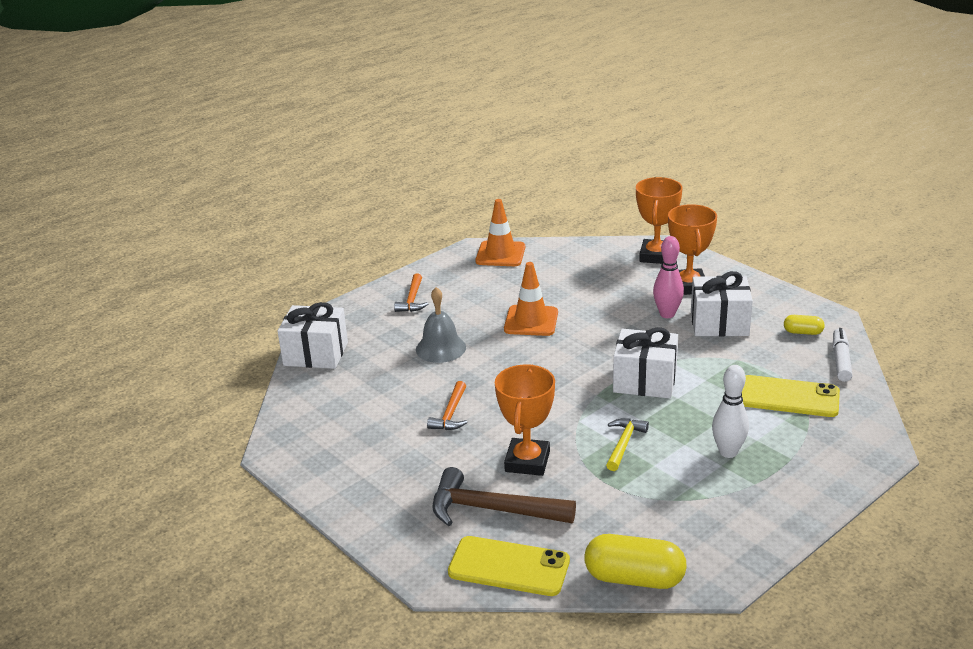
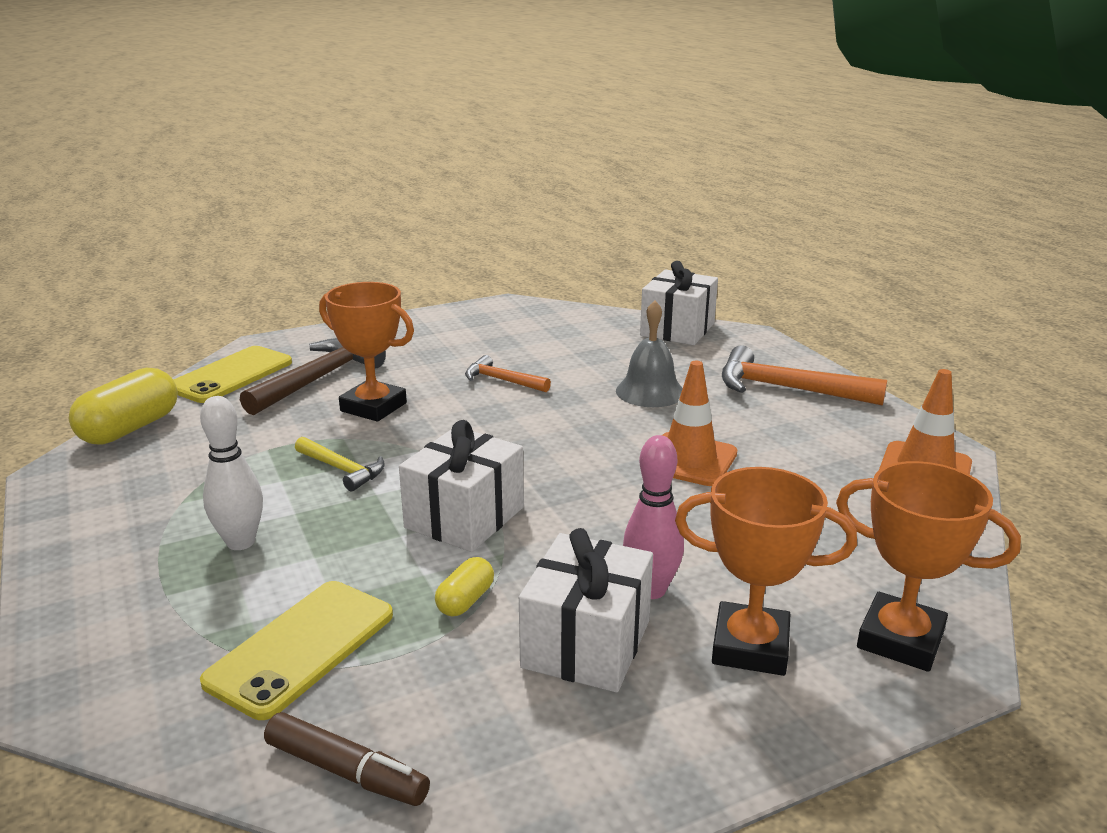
camera: 105 degrees right, 5 degrees down
orange hammer [394,273,428,312] -> orange hammer [722,346,887,406], size x1.75
yellow capsule [784,315,825,335] -> yellow capsule moved to [435,557,494,616]
white marker [833,328,853,382] -> brown marker [264,712,430,806]

